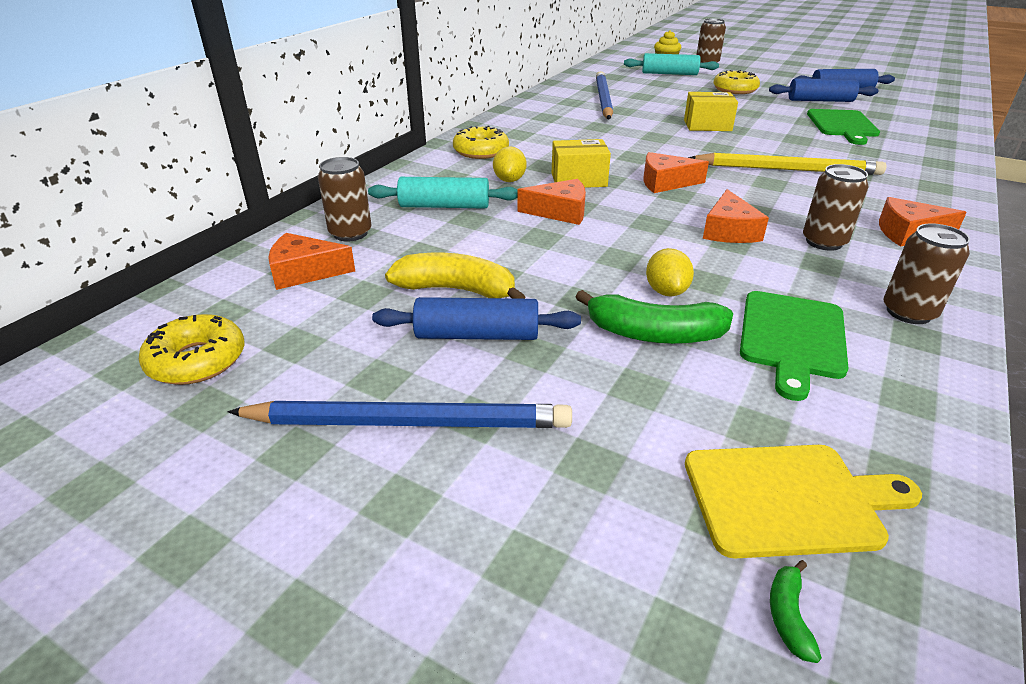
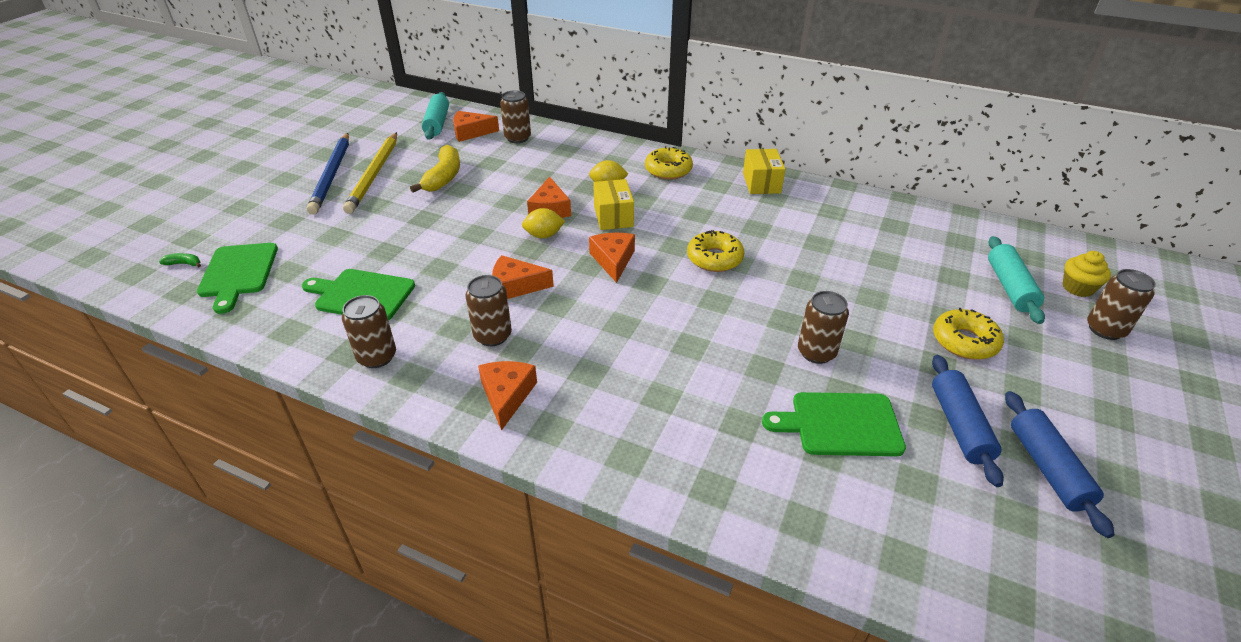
camera: 85 degrees right, 5 degrees up
yellow donut [139,314,244,385] -> yellow donut moved to [687,230,745,272]
orange cheese [268,233,355,290] -> orange cheese turned 90 degrees counterclockwise [453,111,499,142]
turquoise rolling pin [368,177,518,209] -> turquoise rolling pin moved to [422,92,449,140]
blue rolling pin [372,297,581,340] -> none
green banana [576,290,733,344] -> none
blue pencil [596,71,613,119] -> none
yellow lemon [646,248,694,297] -> yellow lemon moved to [522,208,565,238]
yellow box [684,92,738,131] -> yellow box moved to [743,149,785,194]
yellow cutting board [685,445,922,558] -> green cutting board [197,243,278,314]
yellow pencil [688,153,886,175] -> yellow pencil moved to [343,132,397,214]
none -> brown can [798,291,849,364]

